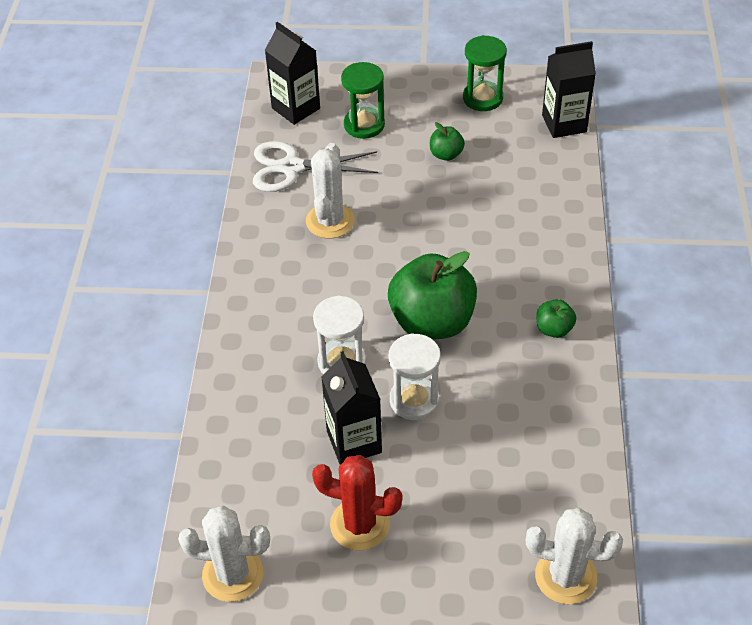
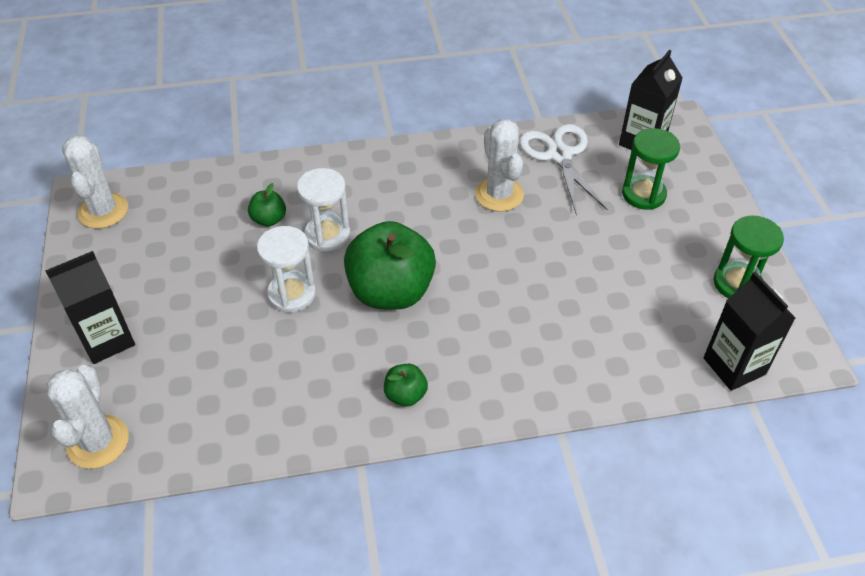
camera: 75 degrees right, 0 degrees up
white cactus [306,143,355,238] -> white cactus turned 75 degrees clockwise [475,119,524,212]
red cactus [312,455,402,551] -> none
black carton [321,351,382,465] -> black carton moved to [45,251,135,364]
green apple [430,122,465,161] -> green apple moved to [248,183,286,227]

